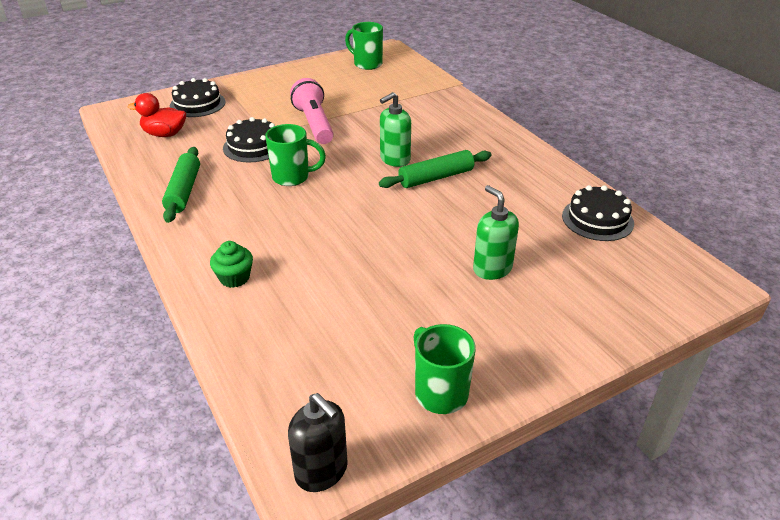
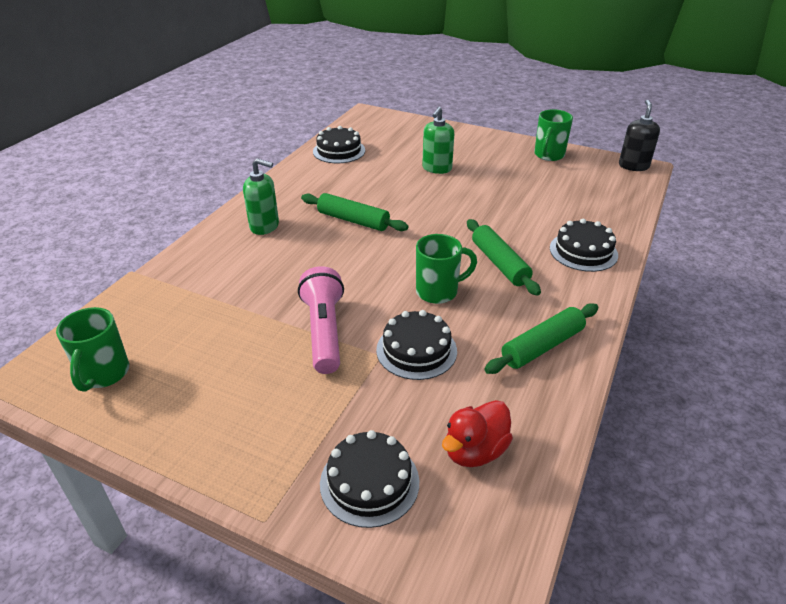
camera: 125 degrees left, 0 degrees up
red duck [128,93,186,137] -> red duck turned 75 degrees clockwise [442,400,513,467]
green cupcake [210,241,253,288] -> black cake [550,219,618,272]
green mug [265,124,326,186] -> green mug turned 105 degrees clockwise [416,234,477,304]
pink flashlight [290,78,334,144] -> pink flashlight turned 135 degrees clockwise [298,266,344,374]
green soap dispenser [380,92,411,167] -> green soap dispenser moved to [243,158,279,235]
none -> green rolling pin [467,219,541,296]

